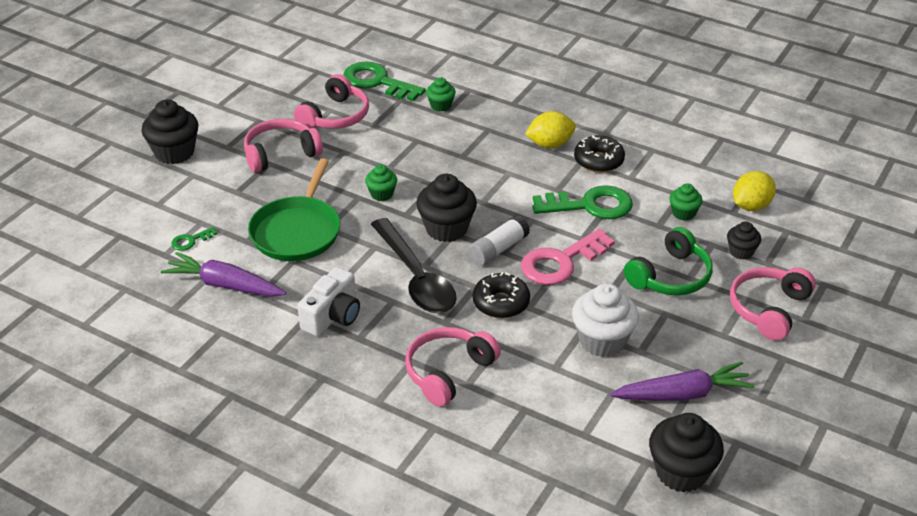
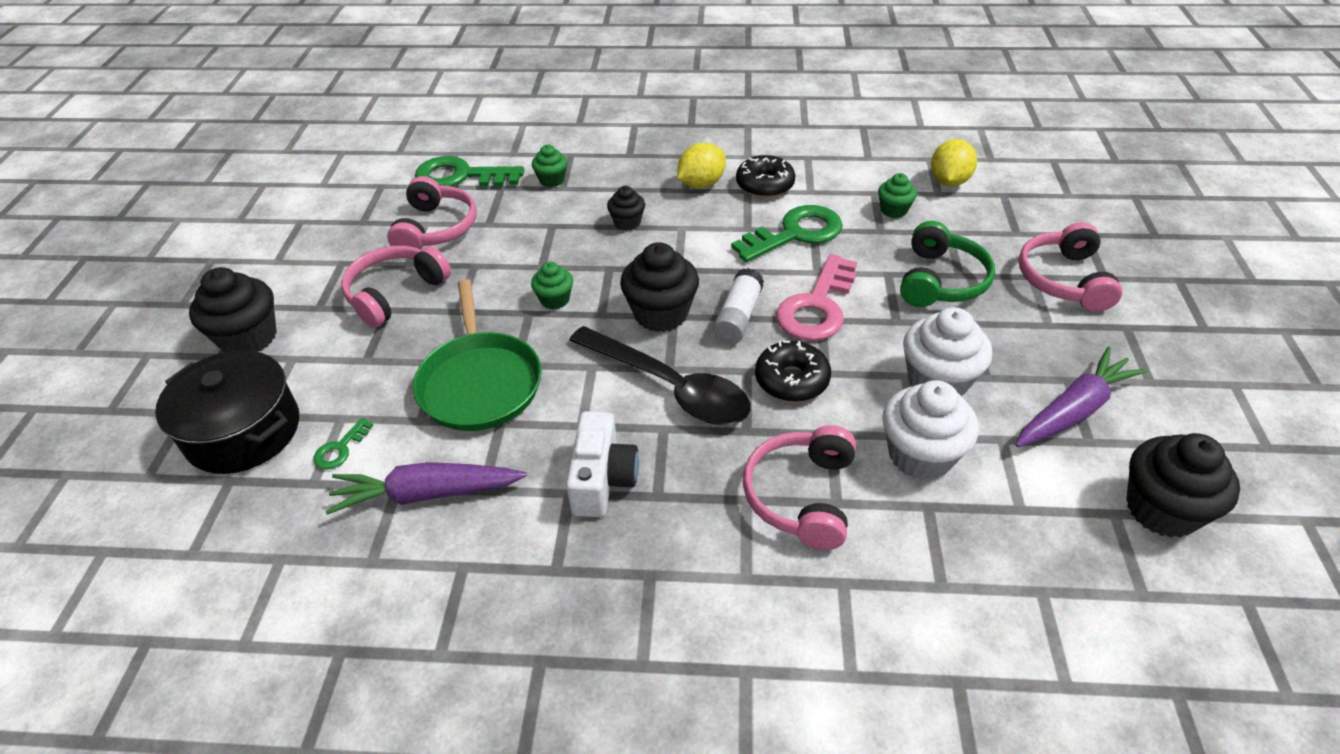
camera: 25 degrees left, 5 degrees up
black cupcake [727,221,761,260] -> black cupcake moved to [607,186,645,230]
none -> black pot [155,350,299,474]
none -> white cupcake [882,380,979,480]

